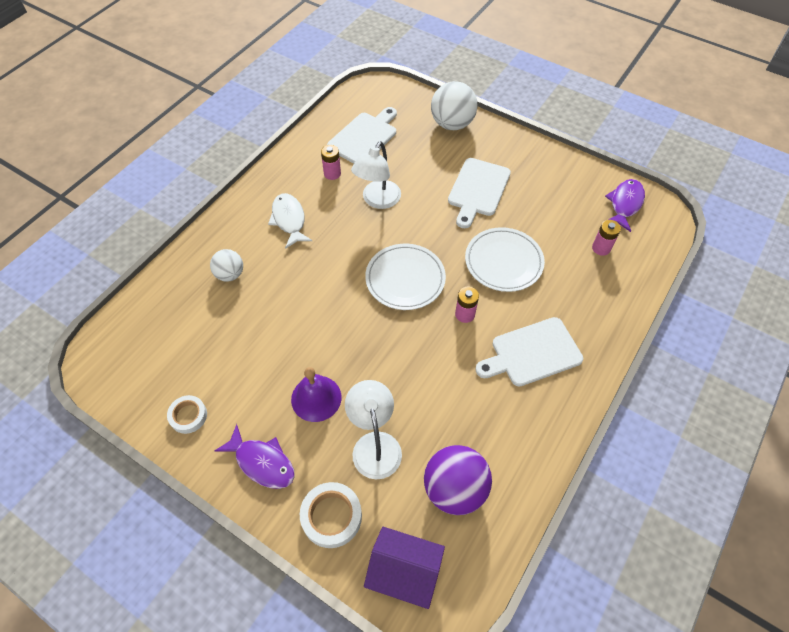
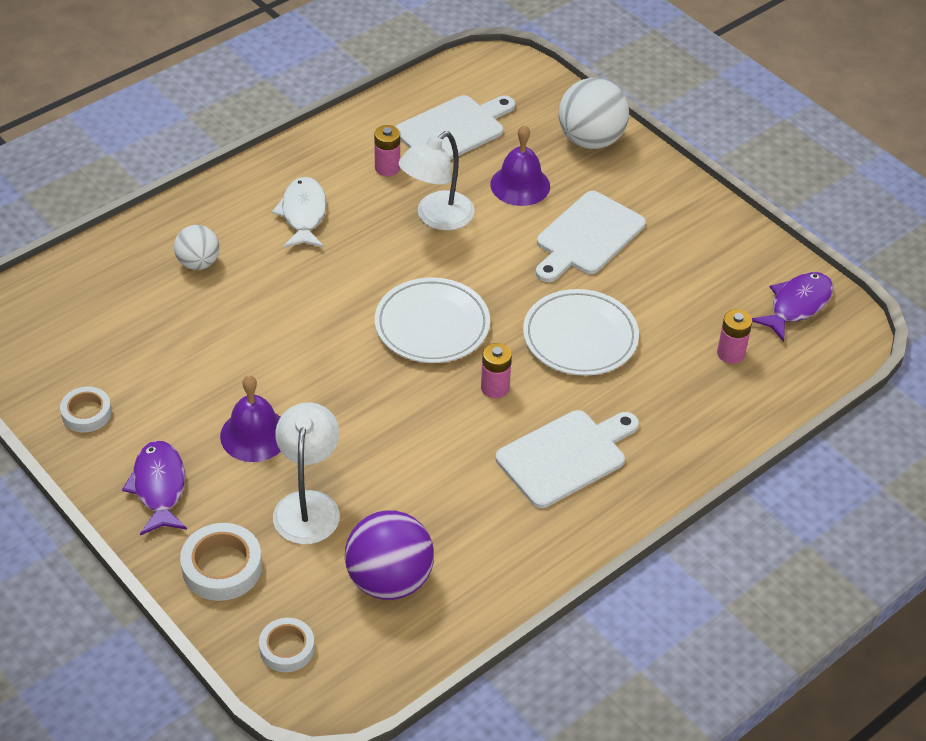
camera: 15 degrees right, 10 degrees down
purple fish [215,424,295,489] -> purple fish turned 150 degrees counterclockwise [122,441,187,535]
purple house [364,527,445,609] -> white tape [259,618,315,672]
white cutting board [475,317,583,386] -> white cutting board turned 150 degrees clockwise [495,410,639,508]
none -> purple bell [490,125,550,206]

